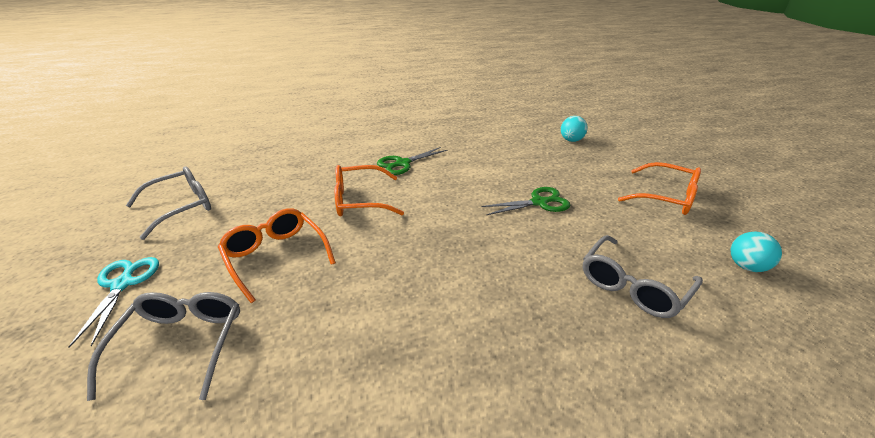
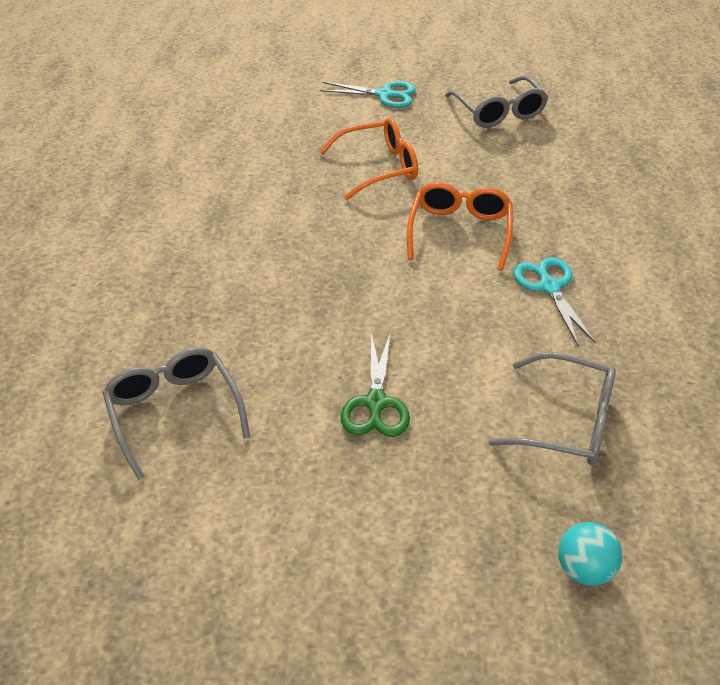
camera: 110 degrees right, 10 degrees up
grey glasses [87,292,240,401] -> grey glasses moved to [489,352,616,465]
green scissors [377,147,447,175] -> turquoise scissors [513,257,596,345]
orange glasses [618,162,701,215] -> none
turquoise ball [731,232,782,272] -> none

